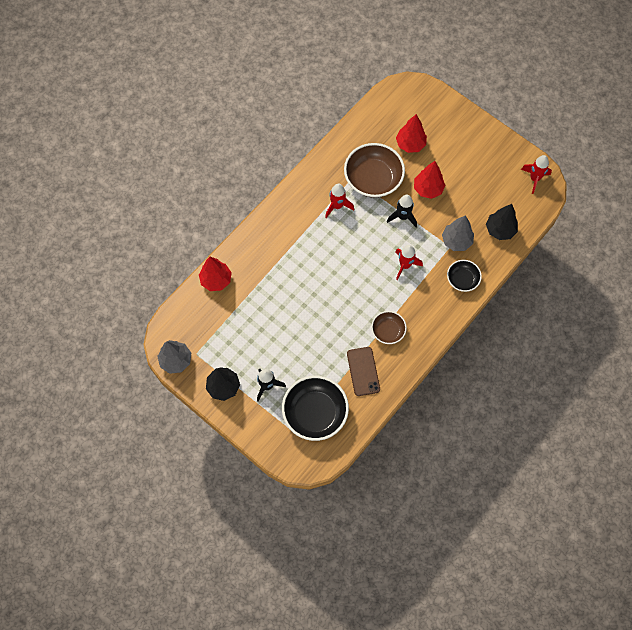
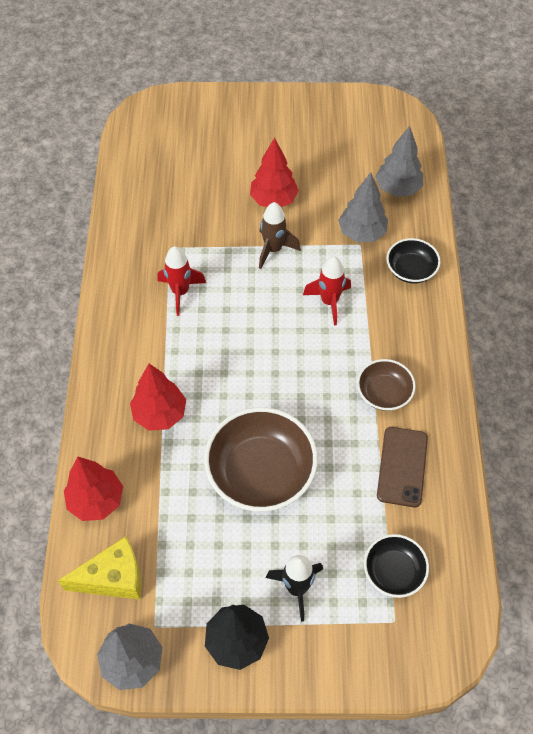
camera: 40 degrees left, 10 degrees down
black bowl [282,376,349,441] -> black bowl [364,534,429,598], size x0.55
brown bowl [344,143,405,198] -> brown bowl moved to [204,407,318,512]
brown phone [347,347,380,396] -> brown phone turned 60 degrees clockwise [377,427,428,507]
black rocket [387,195,417,227] -> brown rocket [259,202,301,269]
red tree [396,114,427,153] -> red tree moved to [130,364,186,431]
black tree [486,204,518,240] -> grey tree [375,126,423,197]
red rocket [521,155,552,194] -> none
none -> yellow cheese [58,536,141,600]

